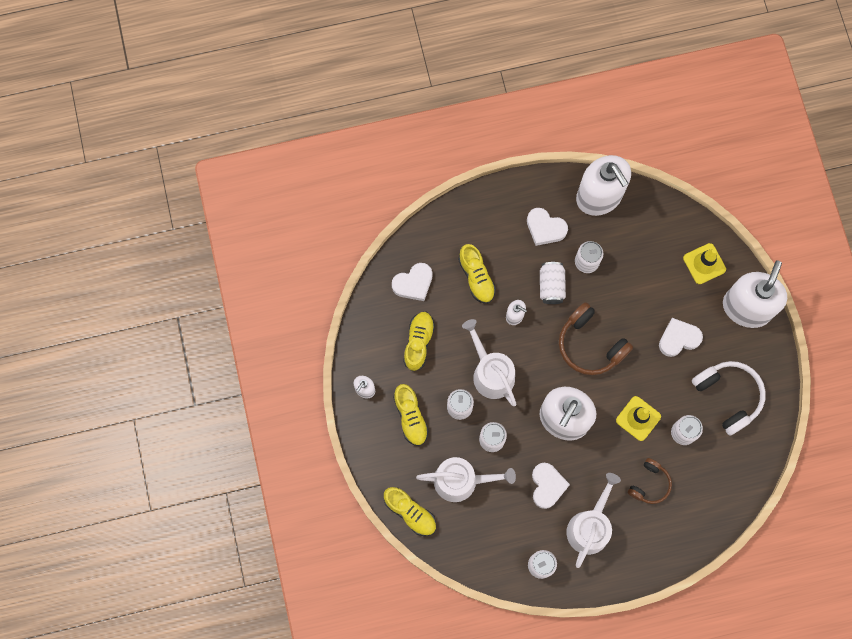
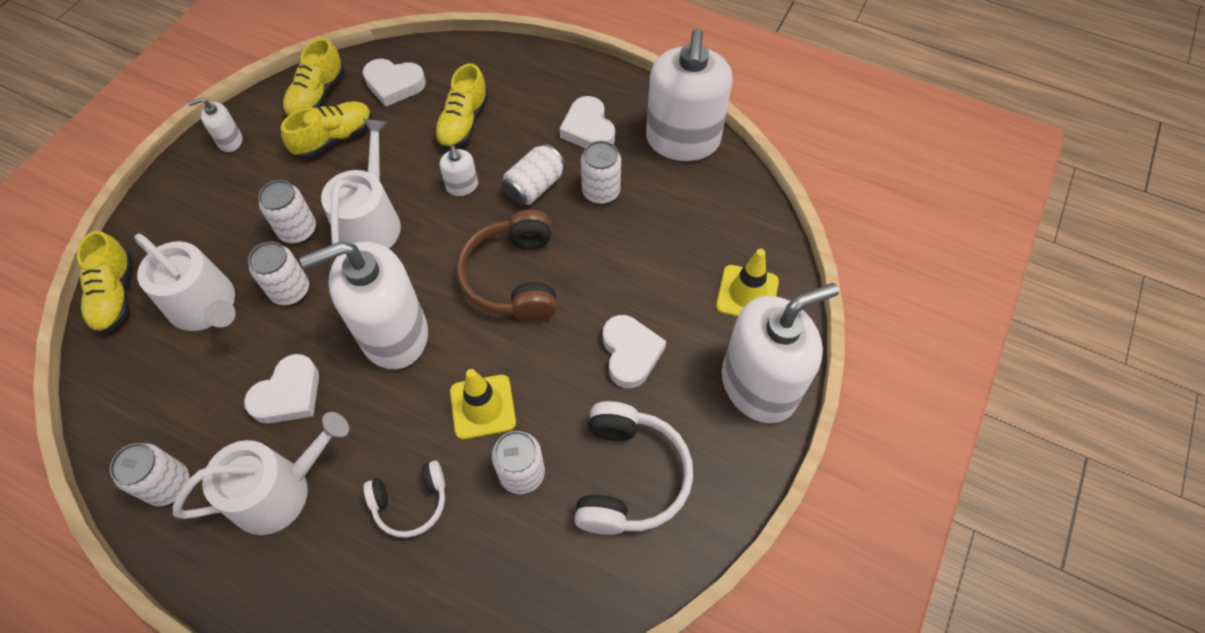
camera: 40 degrees right, 15 degrees down
yellow shoe [393,384,429,446] -> yellow shoe moved to [283,38,345,117]
brown headphones [628,458,672,504] -> white headphones [363,460,445,538]
white heart [659,318,703,357] -> white heart turned 60 degrees clockwise [603,315,666,388]

